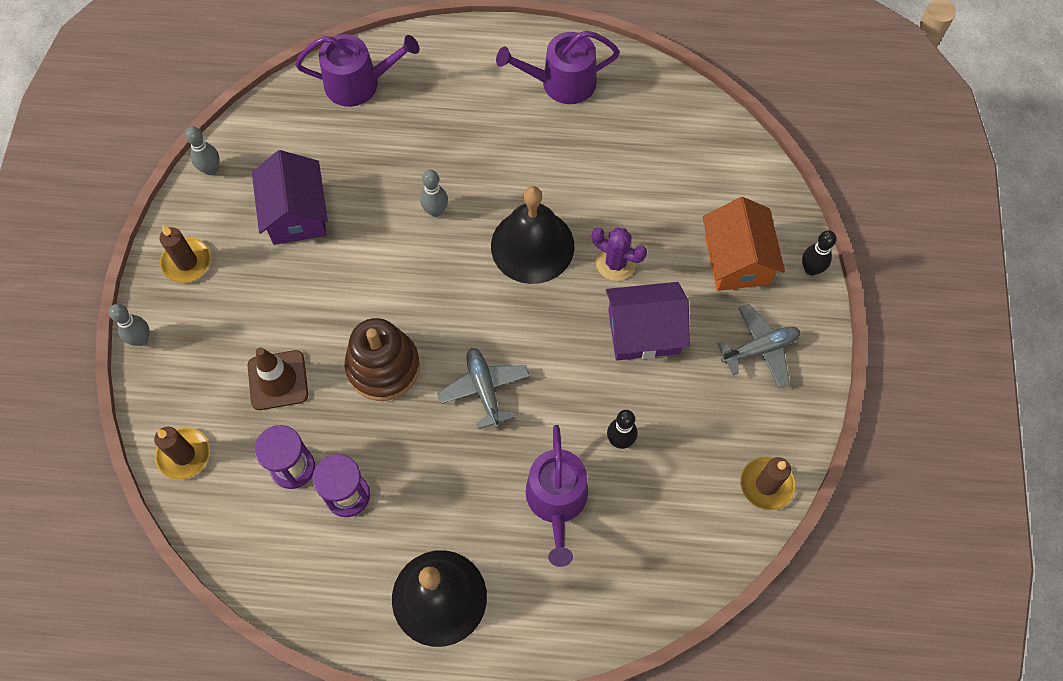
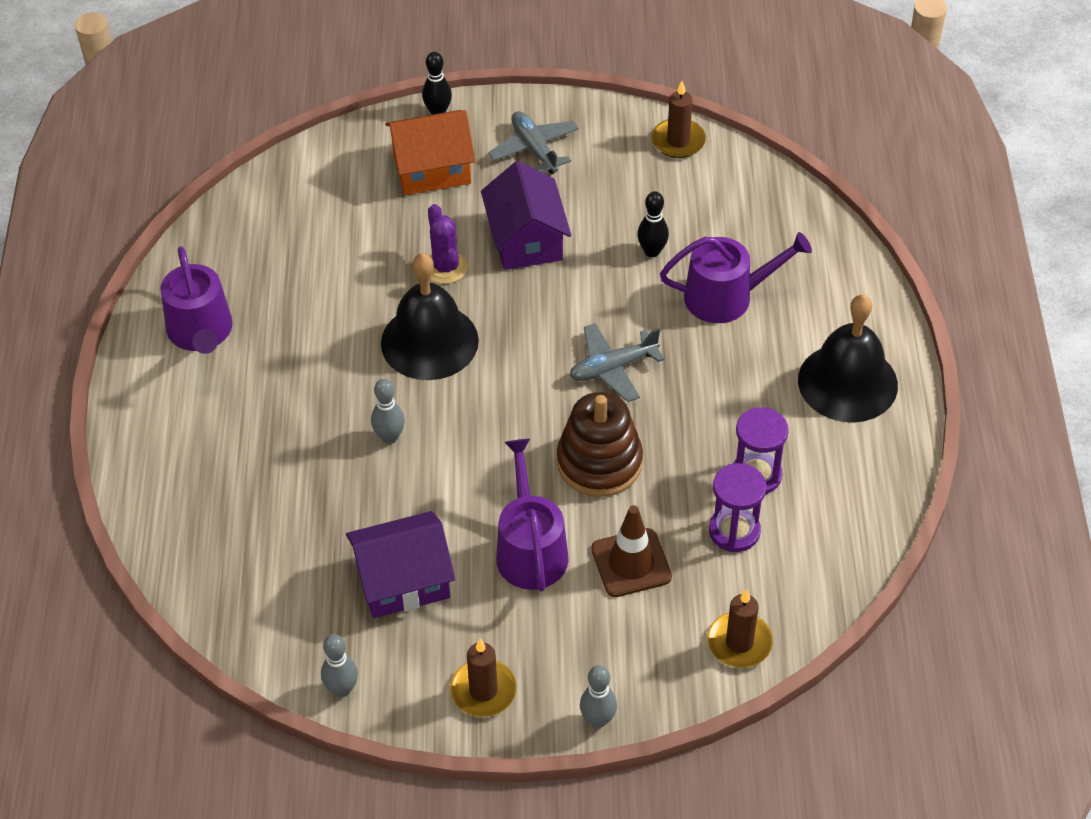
camera: 95 degrees left, 15 degrees down
purple watering can [295,34,419,107] -> purple watering can moved to [496,439,569,592]
purple cactus [592,228,647,281] -> purple cactus turned 45 degrees counterclockwise [428,204,468,284]

